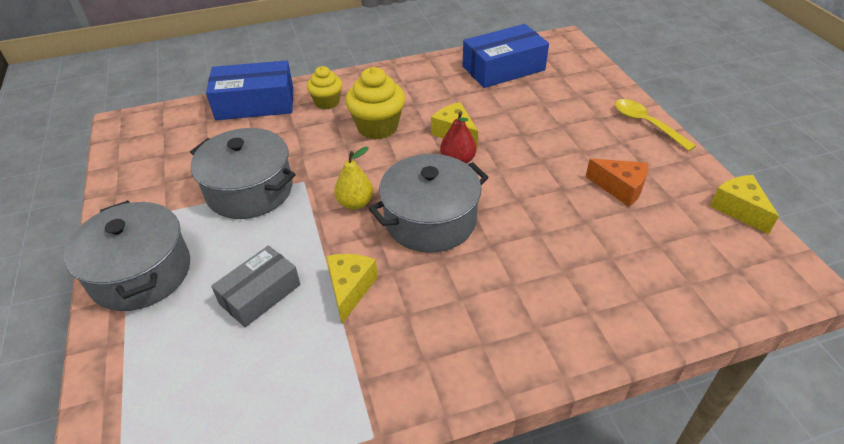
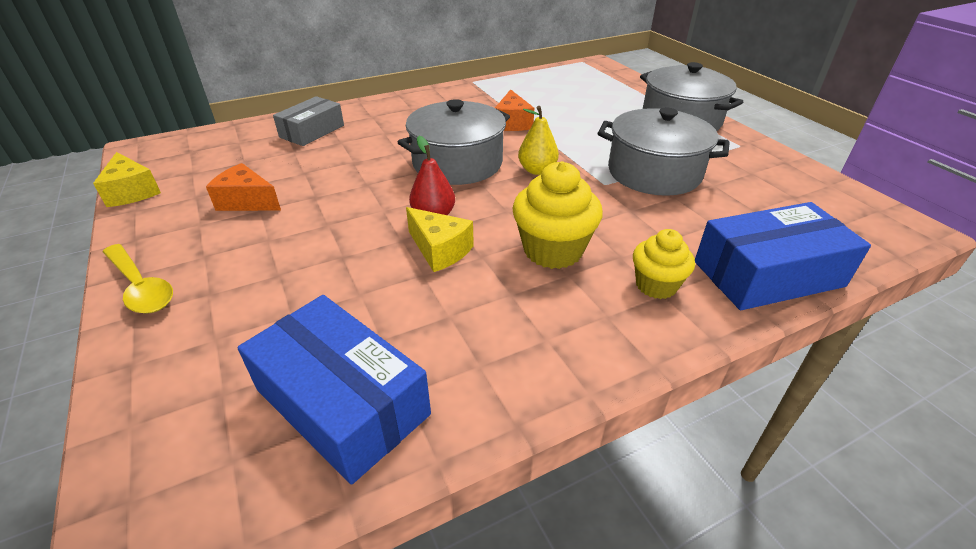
camera: 170 degrees right, 5 degrees down
grey box [211,245,300,327] -> grey box moved to [273,96,344,146]
yellow cheese [326,254,378,323] -> orange cheese [495,89,534,131]
blue box [463,24,549,88] -> blue box turned 75 degrees clockwise [237,295,431,485]

